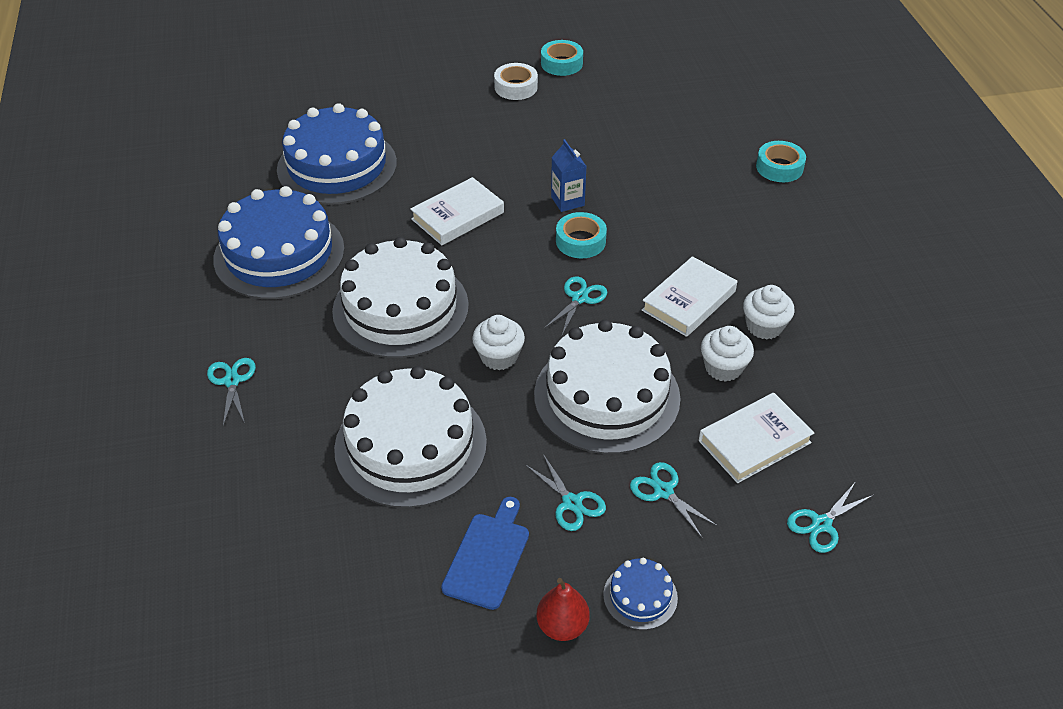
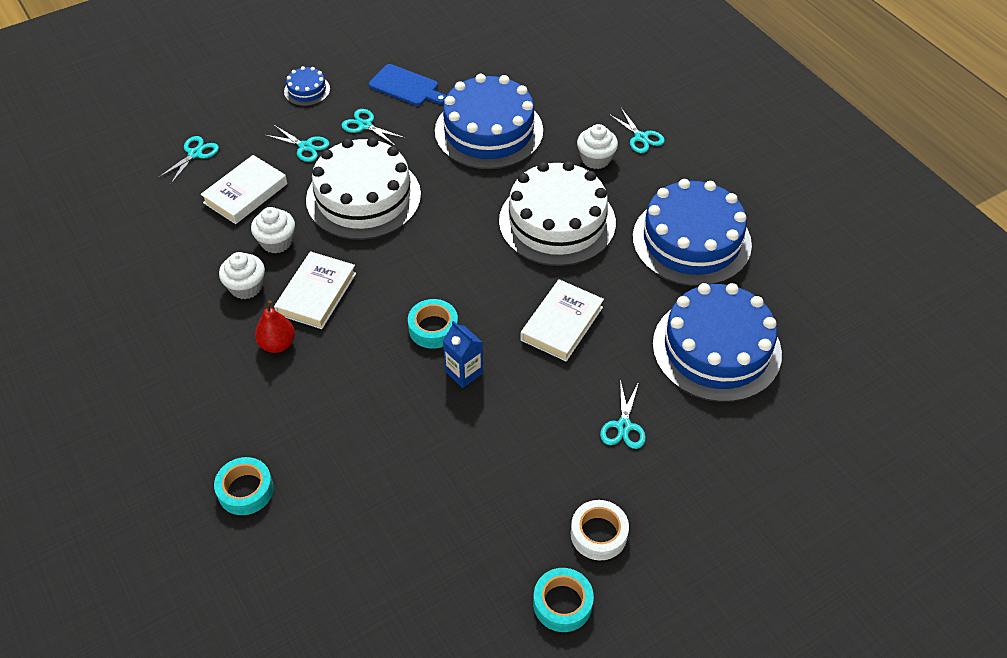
camera: 160 degrees right, 5 degrees up
white cake [334,366,487,508] -> blue cake [435,74,543,169]
blue cutting board [441,497,529,610] -> blue cutting board turned 60 degrees counterclockwise [369,64,447,106]
white cupcake [472,315,525,370] -> white cupcake moved to [577,124,618,169]
red pear [536,578,590,641] -> red pear moved to [255,300,295,353]
turquoise scissors [545,276,607,335] -> turquoise scissors moved to [600,380,646,449]

